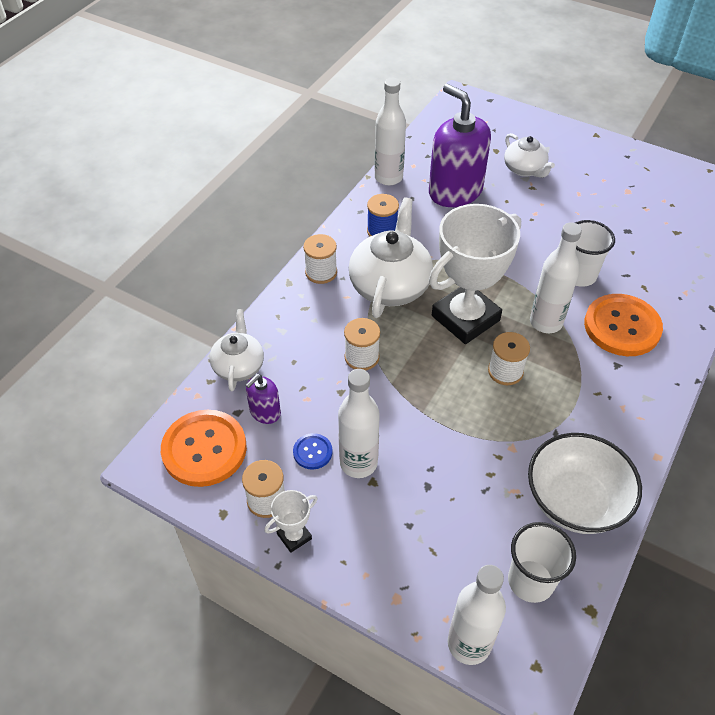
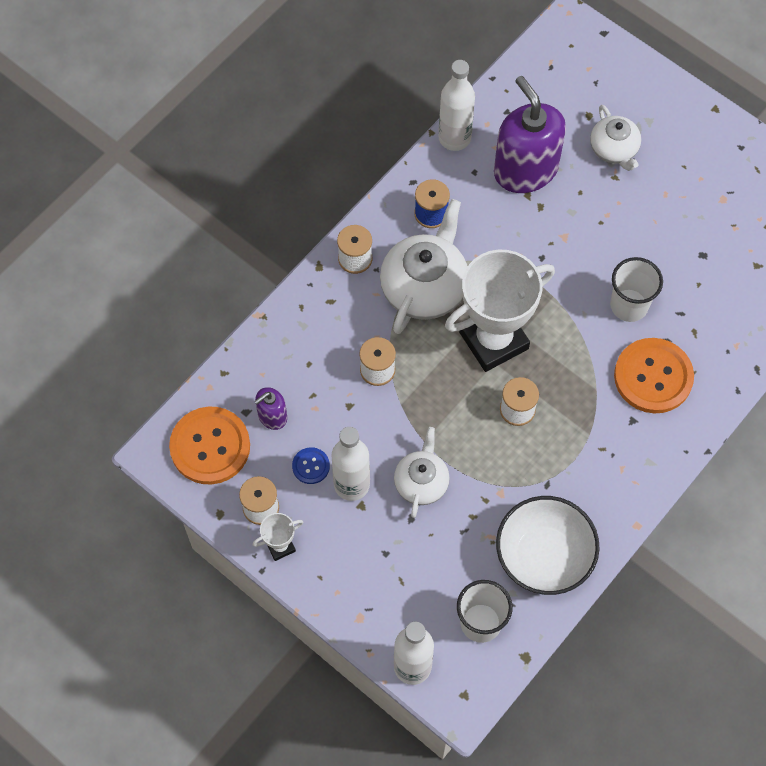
camera: 10 degrees right, 15 degrees up
white teapot [209,309,264,391] -> white teapot moved to [394,427,450,518]
white bottle [530,222,582,333] -> none

